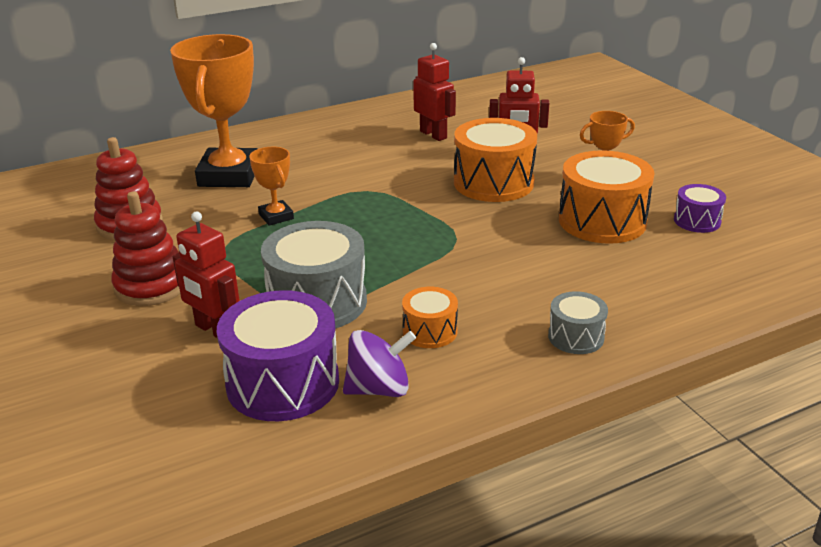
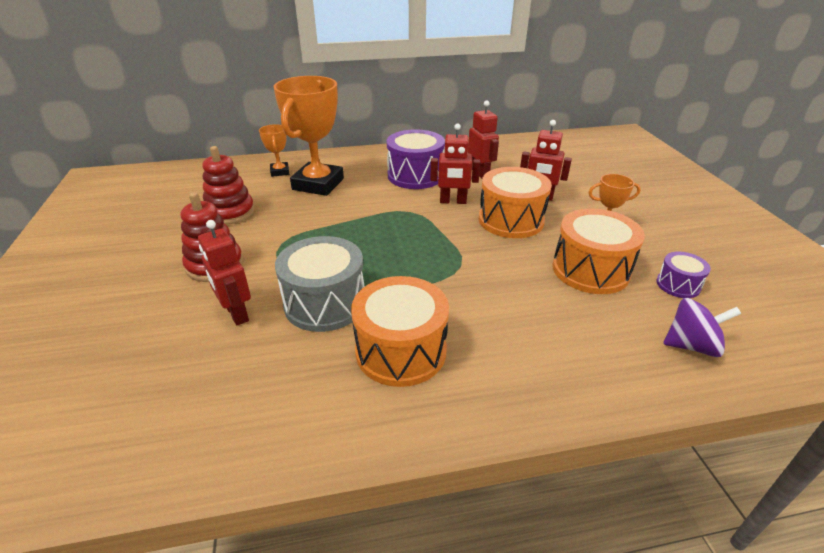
camera: 15 degrees right, 5 degrees up
purple drum [217,290,339,421] -> purple drum moved to [387,129,445,189]
orange trophy [249,147,294,226] -> orange trophy moved to [259,124,289,177]
purple spinning top [343,330,416,397] -> purple spinning top moved to [663,298,741,357]
orange drum [402,287,458,348] -> orange drum [351,276,449,387], size x1.91
grey drum [548,291,608,354] -> none
none -> red robot [430,123,480,204]

